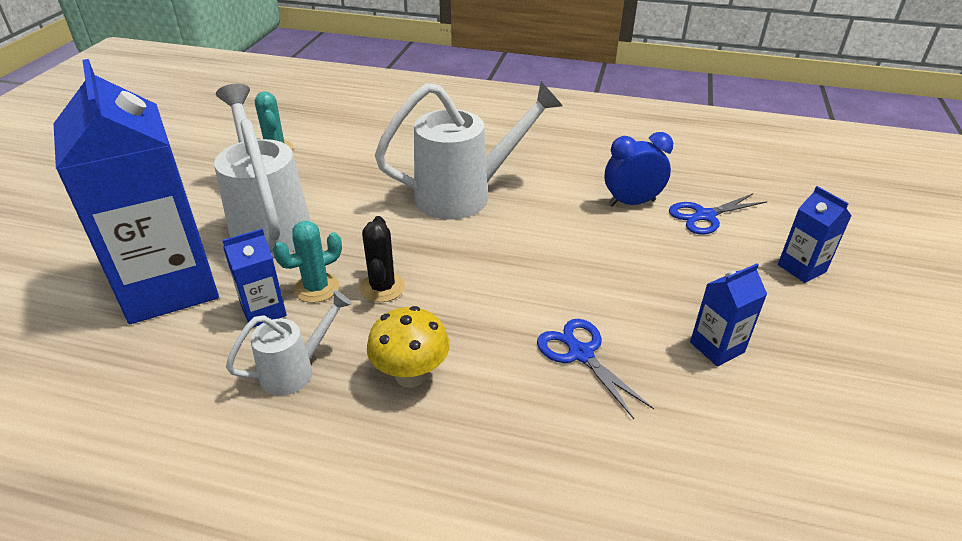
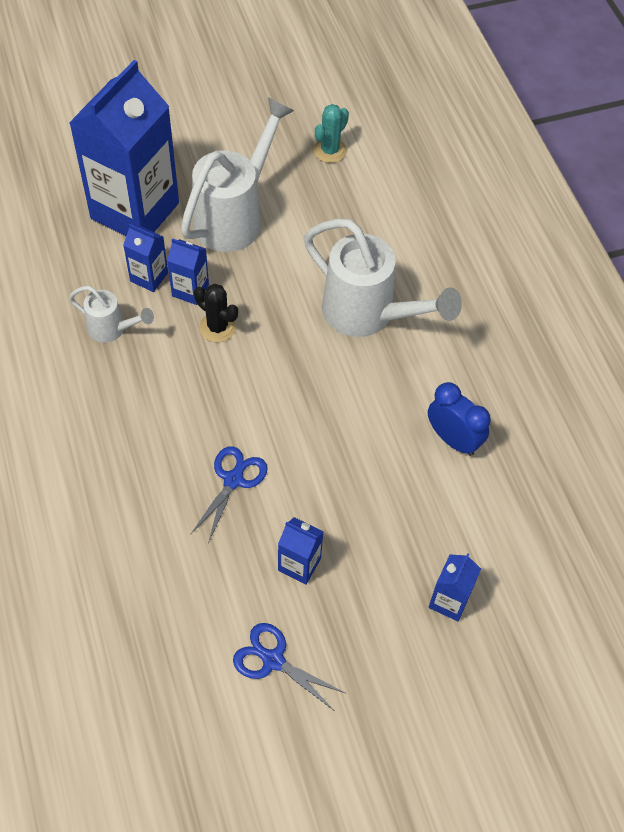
camera: 55 degrees right, 20 degrees up
turquoise cactus [273,221,342,303] -> blue carton [167,238,209,305]
black cactus [360,216,405,302] -> black cactus turned 75 degrees clockwise [194,284,238,342]
yellow mushroom [367,306,450,388] -> none
blue scissors [669,193,767,235] -> blue scissors moved to [233,623,345,711]

